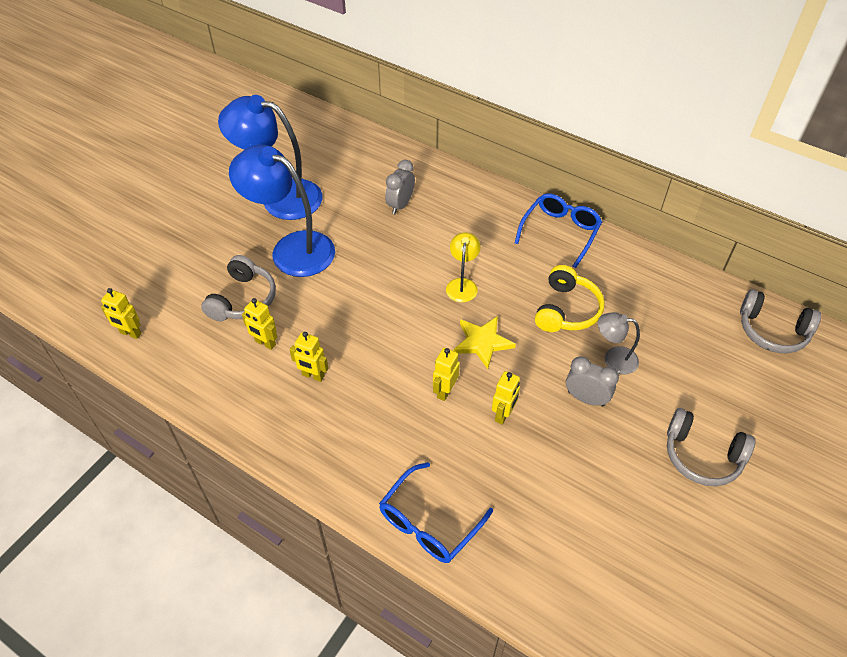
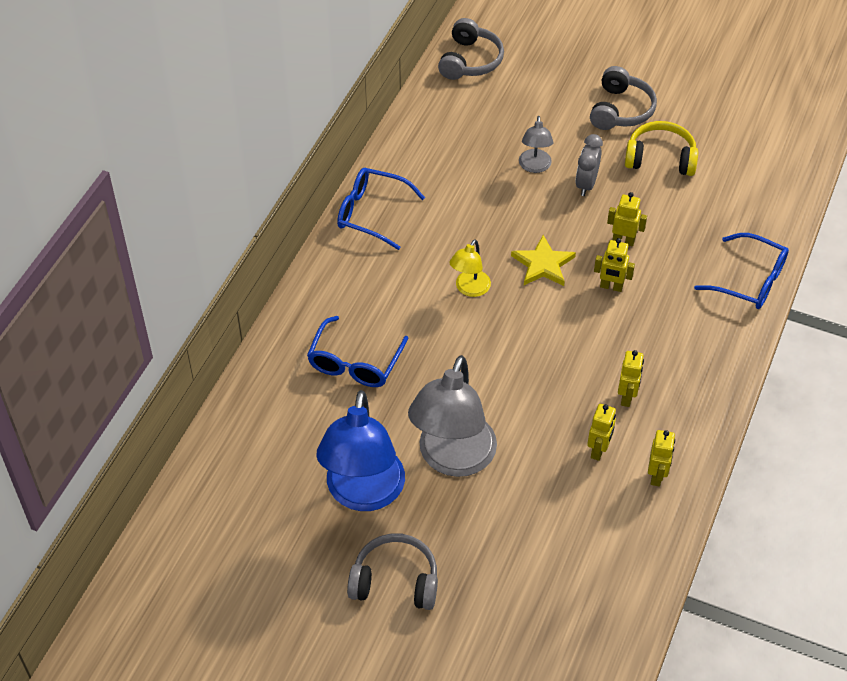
camera: 100 degrees left, 0 degrees up
yellow robot [101,288,142,339] -> yellow robot moved to [648,430,675,486]
grey headphones [201,255,276,321] -> grey headphones moved to [347,533,438,610]
blue lamp [229,145,335,277] -> grey lamp [408,355,497,477]
grey clock [385,160,415,214] -> blue glasses [307,316,408,387]
yellow lamp [446,232,481,302] -> yellow lamp turned 60 degrees counterclockwise [449,239,491,297]
yellow headphones [535,265,605,332] -> yellow headphones moved to [625,121,698,176]

